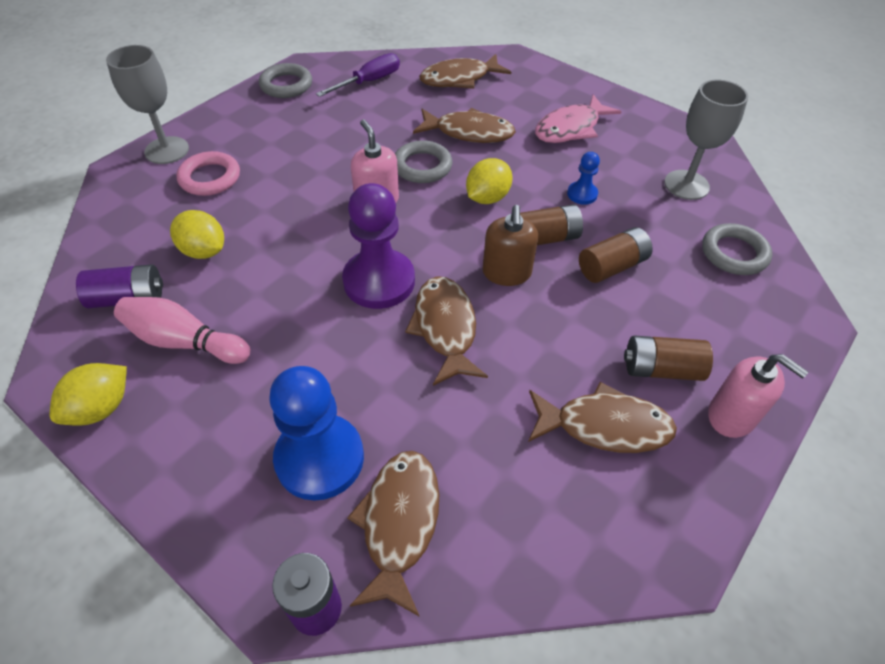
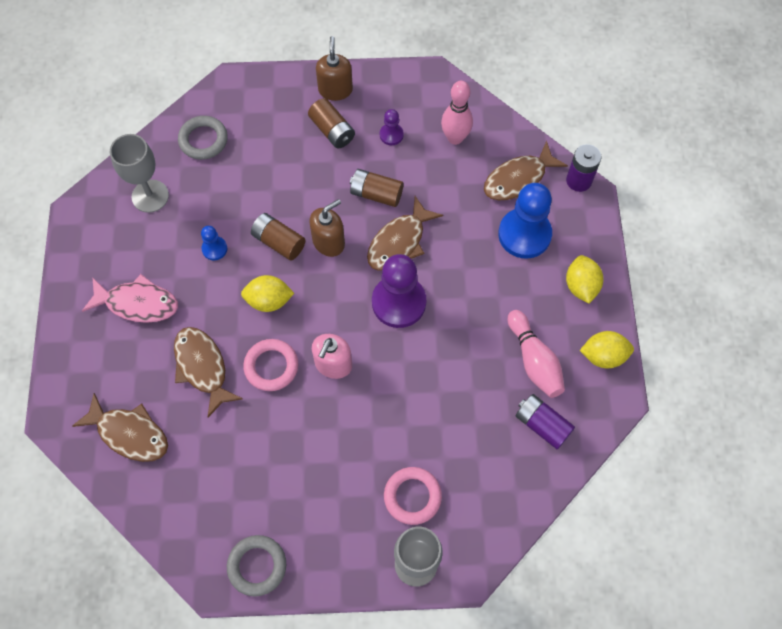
camera: 130 degrees left, 15 degrees up
yellow lemon [170,210,224,259] -> yellow lemon moved to [566,255,604,304]
purple screwdriver [316,53,400,97] -> none
grey ring [395,140,452,183] -> pink ring [243,339,298,391]
brown fish [528,382,677,453] -> purple pawn [380,109,404,145]
brown battery [579,227,653,283] -> brown battery moved to [350,169,404,207]
pink soap dispenser [708,354,808,438] -> brown soap dispenser [316,36,353,101]
none -> pink bowling pin [441,81,473,145]

